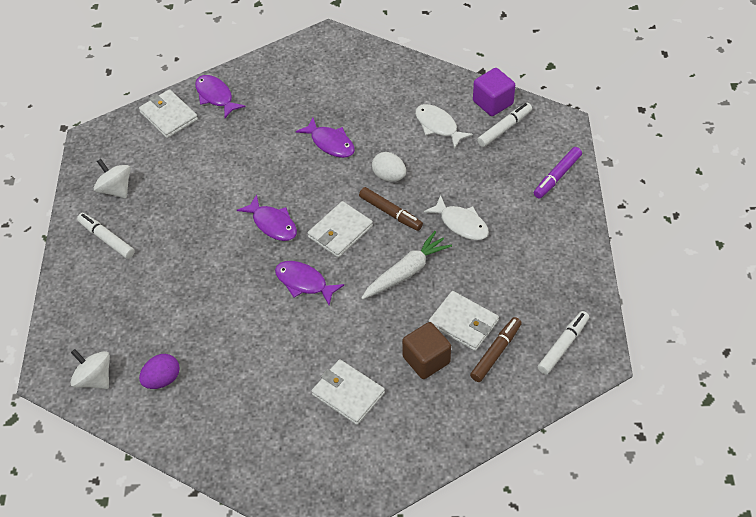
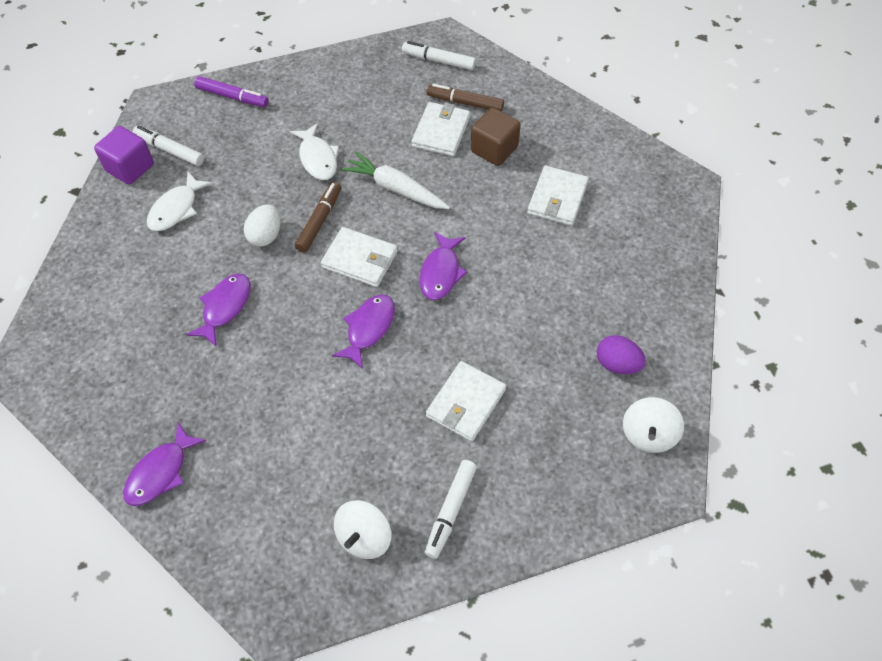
camera: 110 degrees left, 5 degrees up
white wallet [139,89,198,138] -> white wallet moved to [426,361,506,441]
white fish [424,195,489,240] -> white fish turned 135 degrees clockwise [290,123,339,180]

